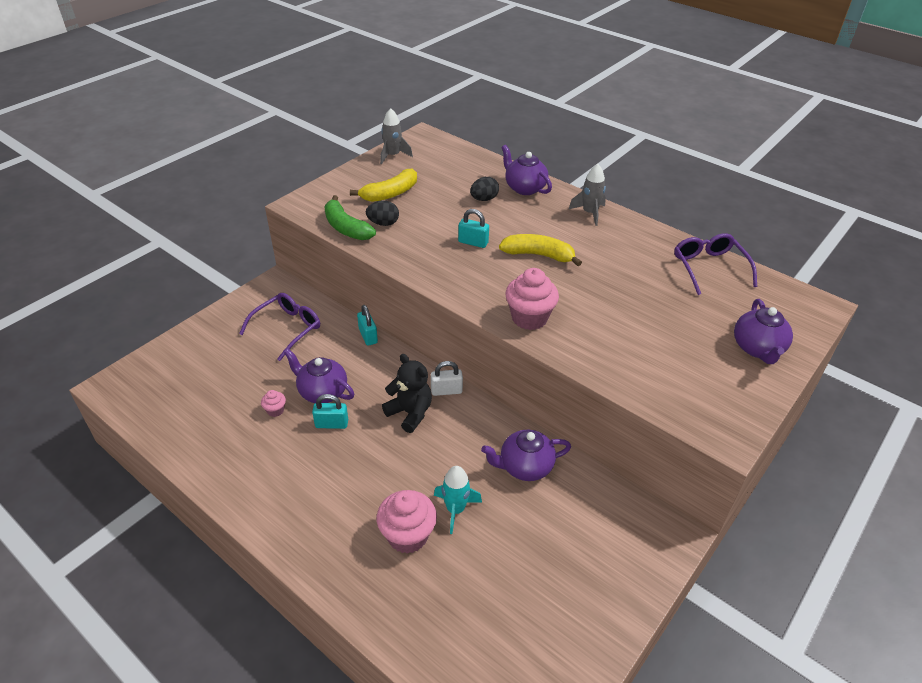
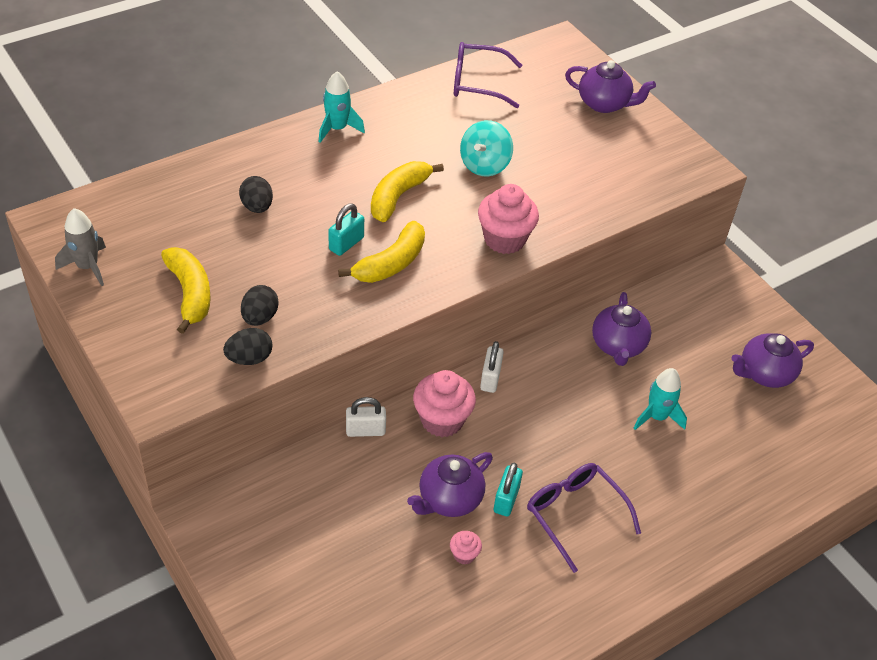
camera: 75 degrees left, 5 degrees up
purple glasses [239,293,320,361] -> purple glasses moved to [527,463,641,573]
green banana [324,195,376,240] -> black egg [223,328,273,365]
turquoise padlock [357,305,378,346] -> white padlock [346,397,386,437]
pink cupcake [376,490,437,554] -> pink cupcake moved to [413,370,476,437]
black teddy bear [382,354,432,433] -> none
purple teapot [501,145,552,195] -> purple teapot moved to [732,333,814,388]
grey rocket [569,164,606,226] -> turquoise rocket [318,71,365,143]
none -> yellow banana [338,221,425,283]
none -> turquoise spinning top [460,120,513,176]

